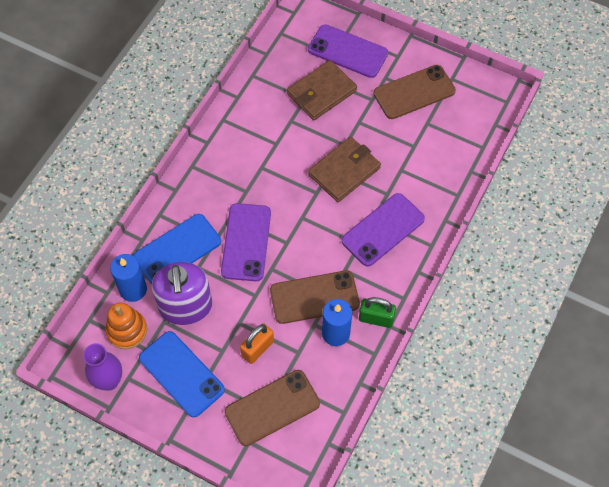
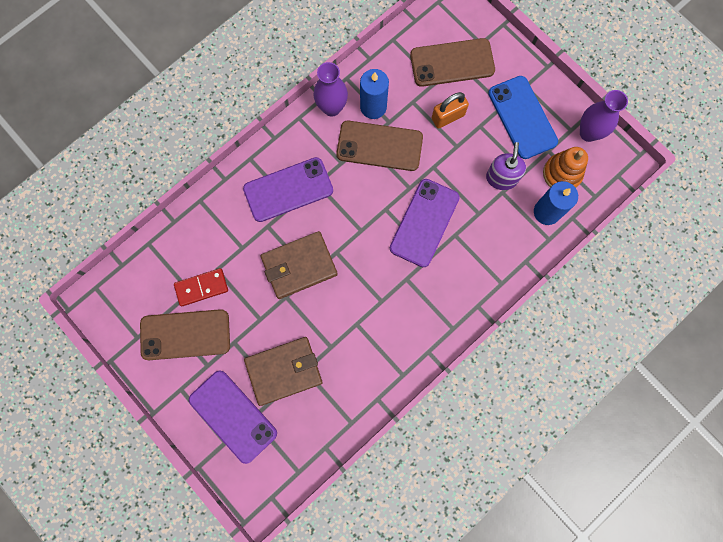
camera: 160 degrees left, 15 degrees up
blue phone [133,214,221,284] -> none
purple soap dispenser [152,262,212,325] -> purple soap dispenser [486,142,526,190], size x0.62
green padlock [359,297,396,328] -> purple vase [313,62,348,117]
none -> red domino [174,268,228,307]

